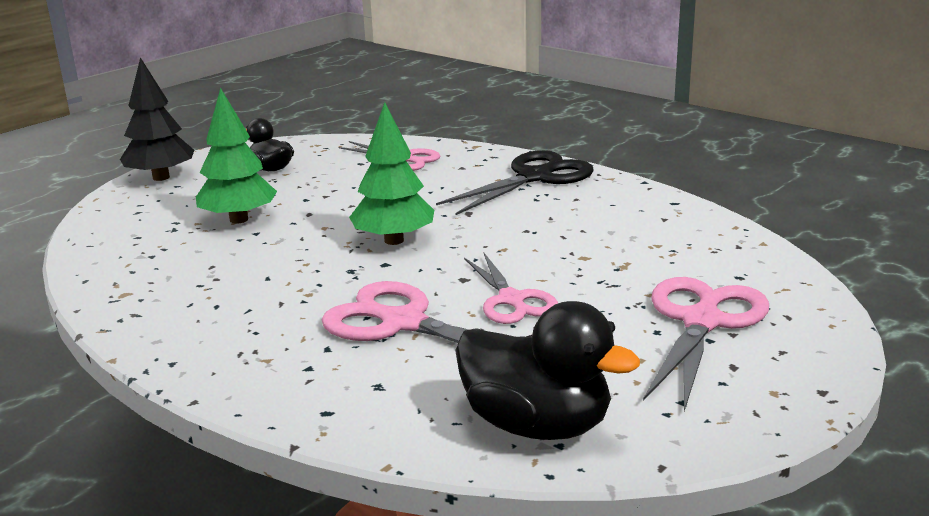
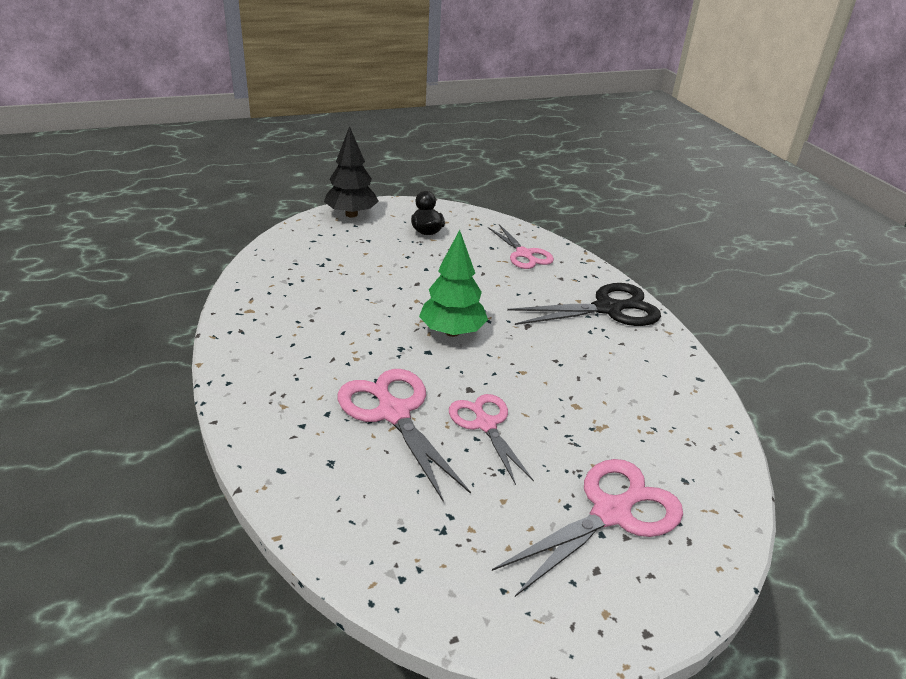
camera: 25 degrees right, 10 degrees up
green tree [196,88,277,224] -> none
black duck [455,301,640,440] -> none
pink scissors [464,253,558,324] -> pink scissors turned 150 degrees clockwise [449,394,534,485]

